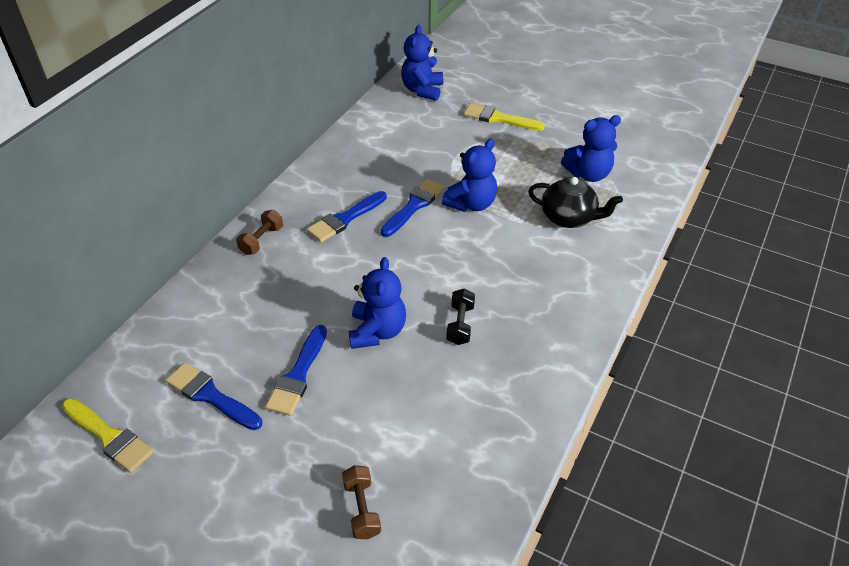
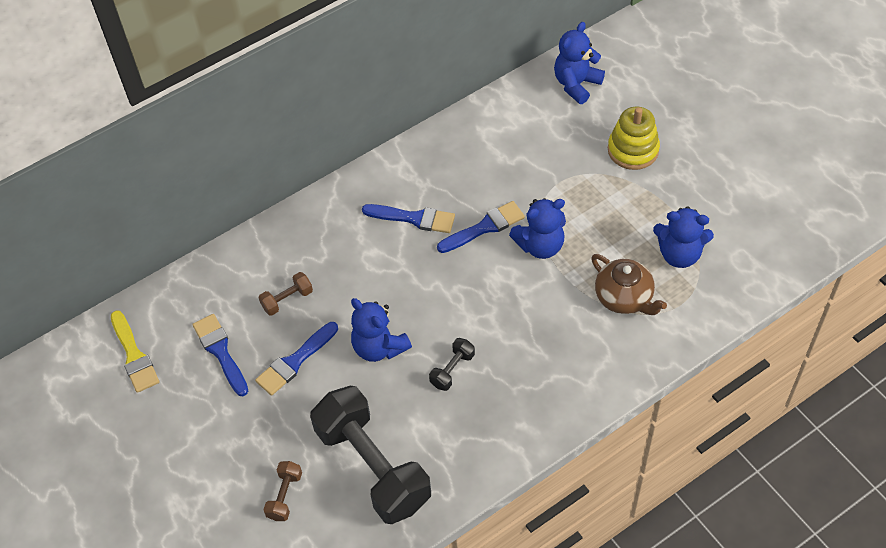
camera: 30 degrees right, 10 degrees up
brown dumbbell [236,210,283,255] -> brown dumbbell moved to [258,272,313,316]
blue brush [307,191,387,242] -> blue brush turned 150 degrees counterclockwise [362,204,455,233]
blue teddy bear [349,257,406,349] -> blue teddy bear turned 105 degrees clockwise [351,298,412,362]
yellow brush [464,103,545,131] -> yellow stacking toy [608,107,660,170]
black teapot [528,177,623,228] -> brown teapot [591,254,667,315]
none -> black dumbbell [310,386,431,524]

